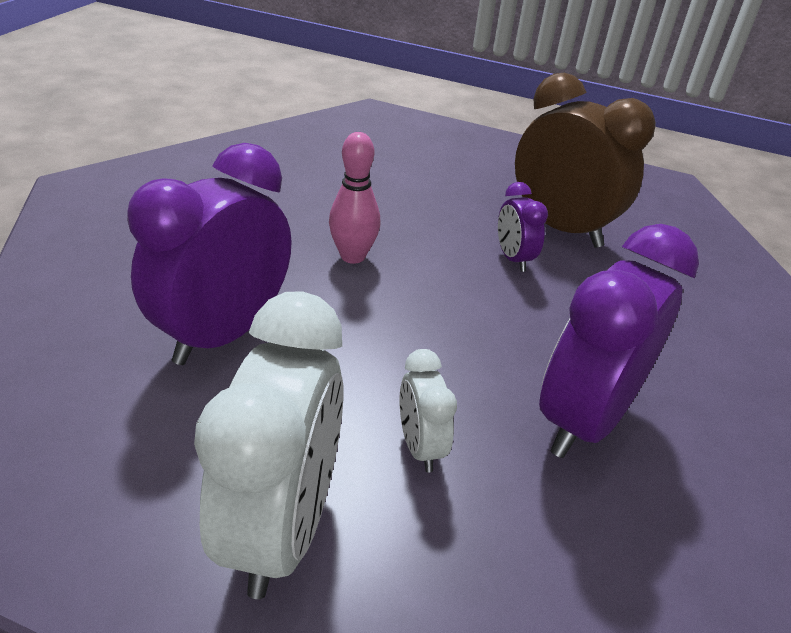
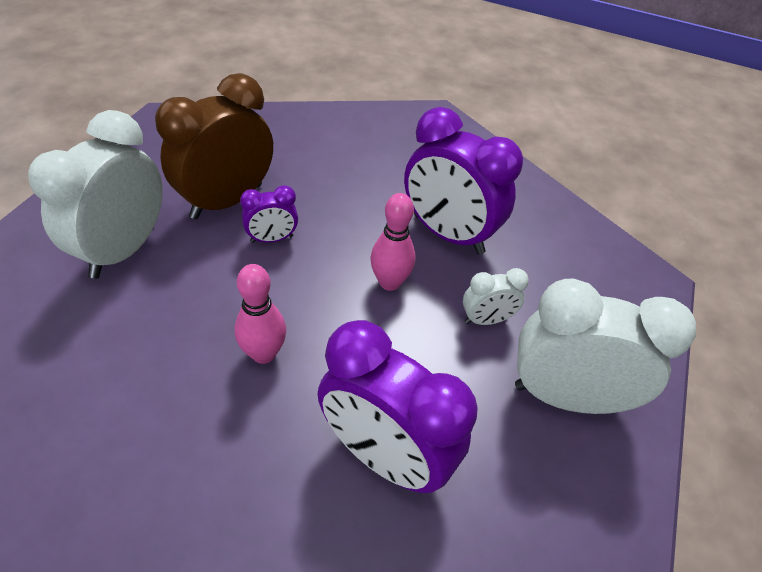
camera: 90 degrees left, 10 degrees up
none -> white clock [28,110,163,279]
none -> pink bowling pin [370,193,416,291]

